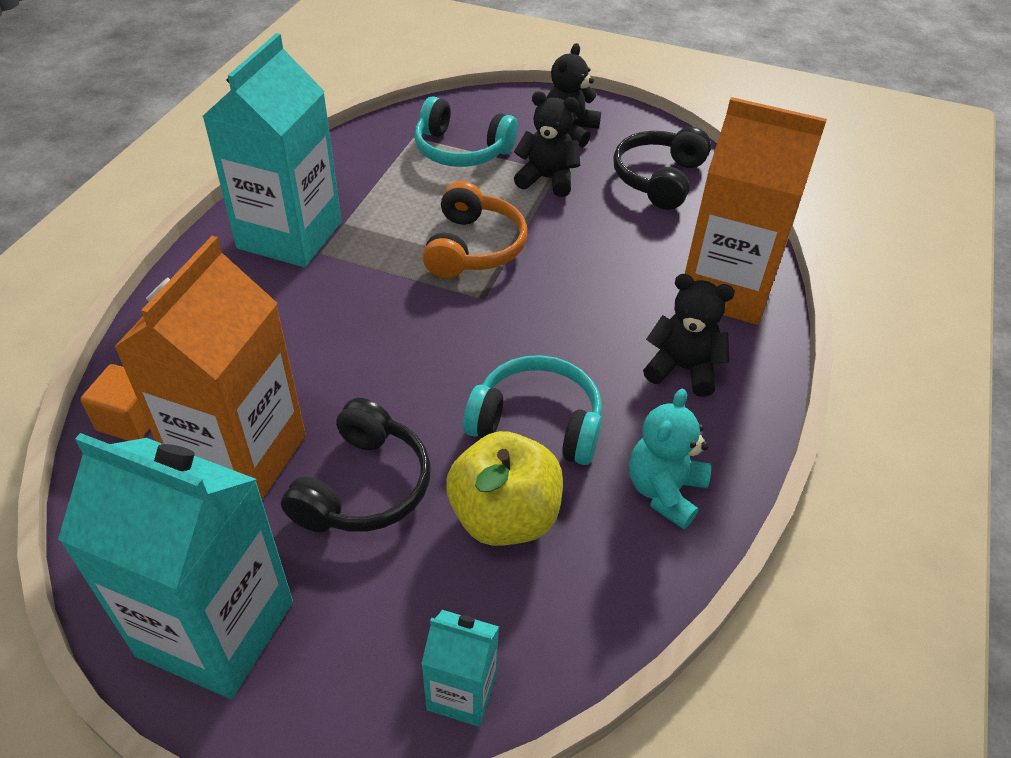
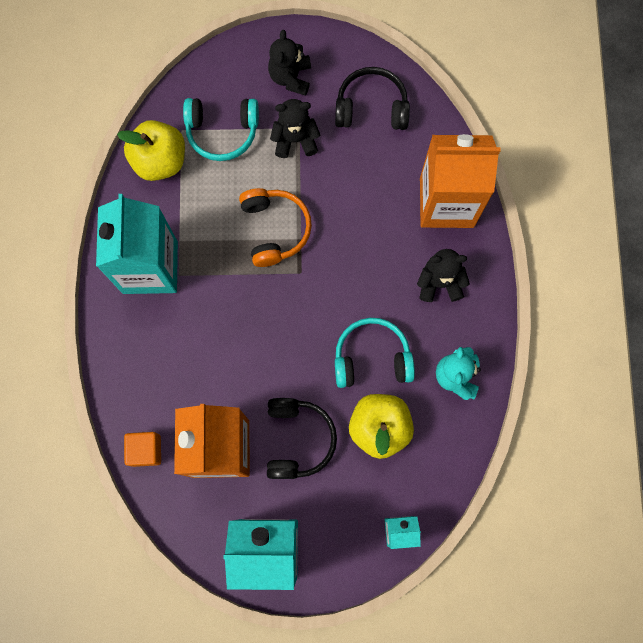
camera: 20 degrees left, 30 degrees up
black headphones [613,127,711,210] -> black headphones turned 90 degrees clockwise [335,67,410,130]
none -> yellow apple [117,120,185,181]

